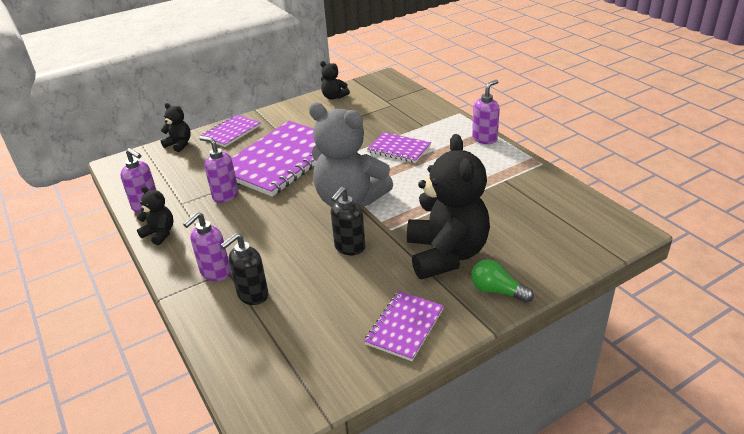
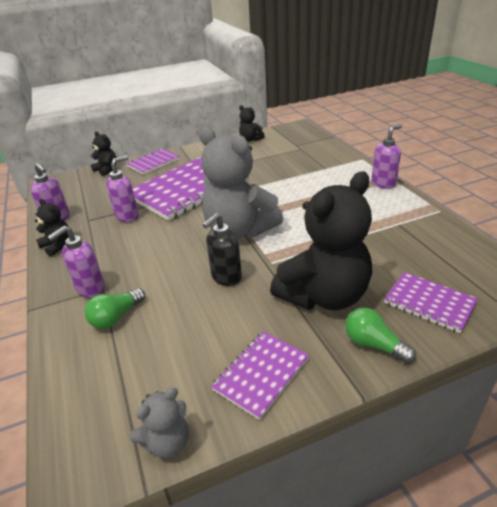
camera: 10 degrees right, 0 degrees up
purple soap dispenser [199,136,239,203] -> purple soap dispenser turned 90 degrees clockwise [106,156,139,222]
black soap dispenser [220,233,268,305] -> green light bulb [84,288,145,329]
purple notebook [367,132,431,163] -> purple notebook moved to [384,272,478,333]
black teddy bear [407,134,490,279] -> black teddy bear turned 45 degrees clockwise [270,171,372,310]
none -> grey teddy bear [130,388,189,458]

